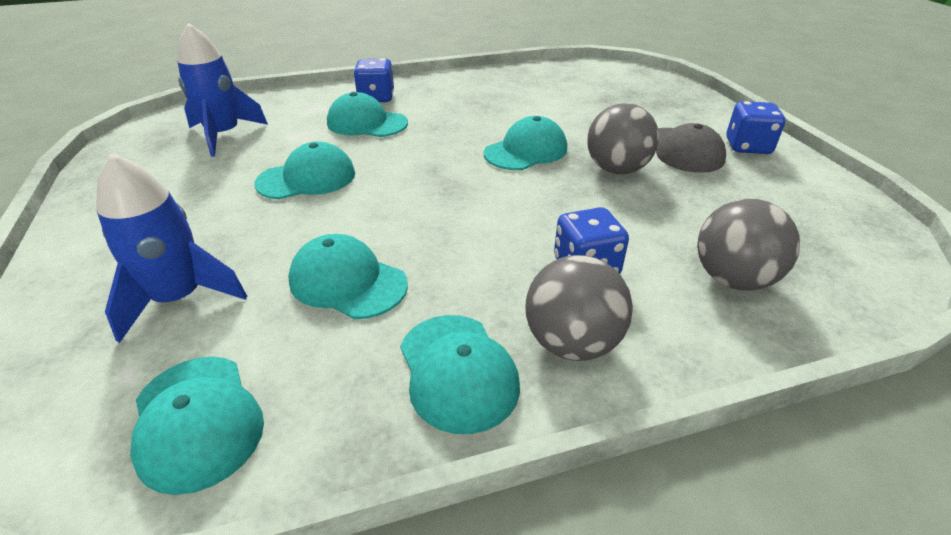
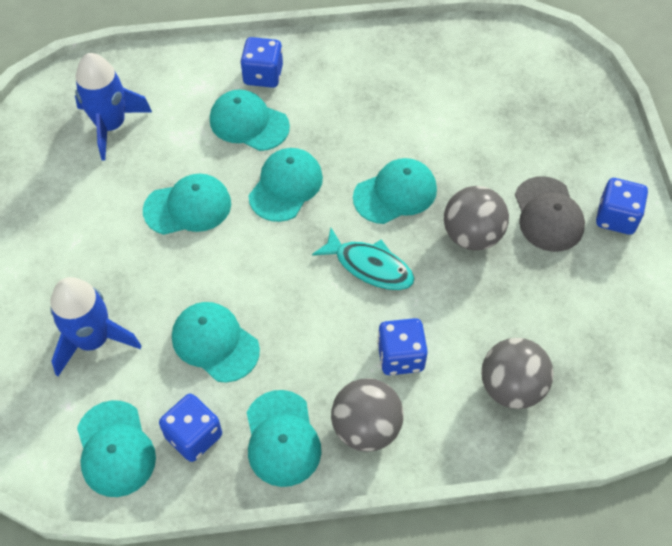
camera: 10 degrees right, 20 degrees up
none -> blue dice [159,394,222,462]
none -> turquoise cap [248,148,323,222]
none -> turquoise fish [312,228,414,290]

